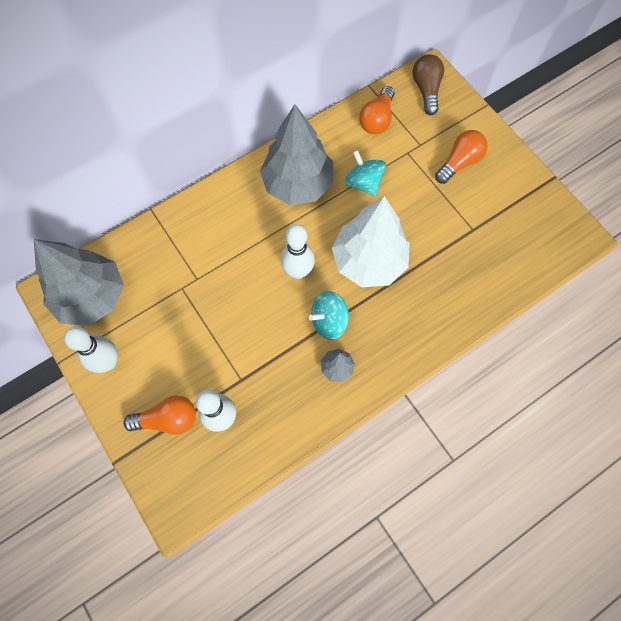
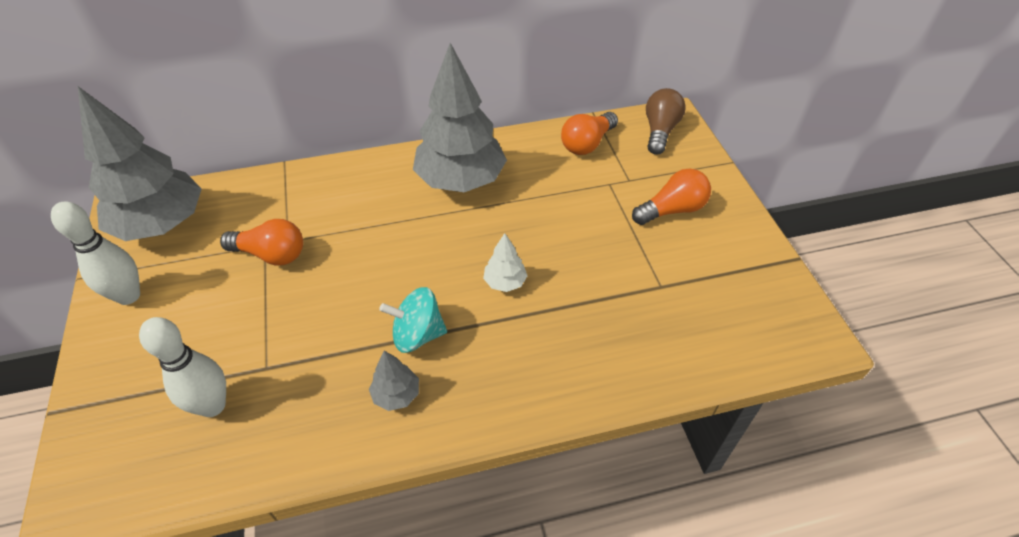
camera: 20 degrees right, 20 degrees down
orange light bulb [123,395,196,435] -> orange light bulb moved to [220,219,303,266]
white bowling pin [281,224,315,279] -> none
white tree [332,196,410,287] -> white tree [483,233,527,292], size x0.42
turquoise spinning top [345,150,386,196] -> none

